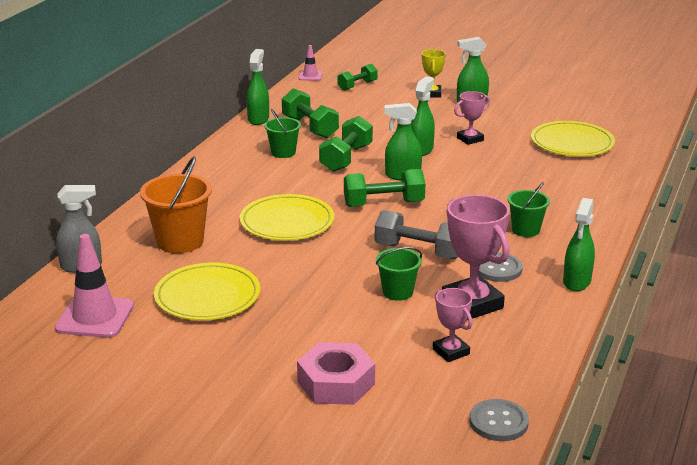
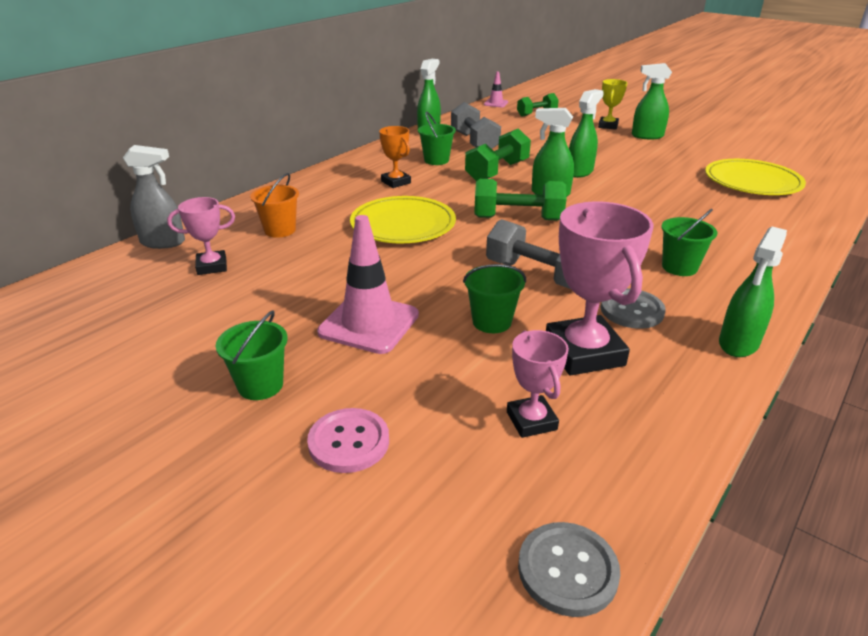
camera: 15 degrees right, 5 degrees up
pink traffic cone [55,234,134,338] -> pink traffic cone moved to [317,215,419,354]
orange bucket [140,157,212,253] -> orange bucket [250,173,299,238], size x0.60
yellow plate [154,263,260,320] -> none
green dumbbell [282,88,339,138] -> grey dumbbell [451,102,501,149]
pink nut [297,342,375,405] -> pink button [307,408,389,473]
pink trophy [454,91,490,145] -> pink trophy moved to [167,197,235,275]
none -> green bucket [216,311,288,400]
none -> orange trophy [379,126,411,188]

